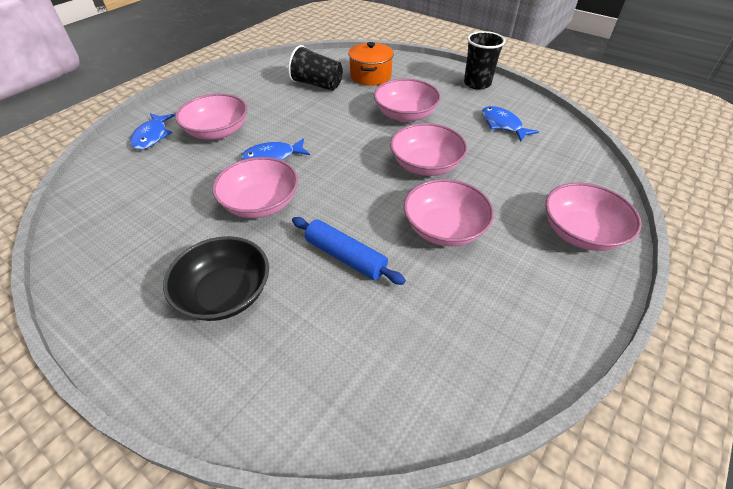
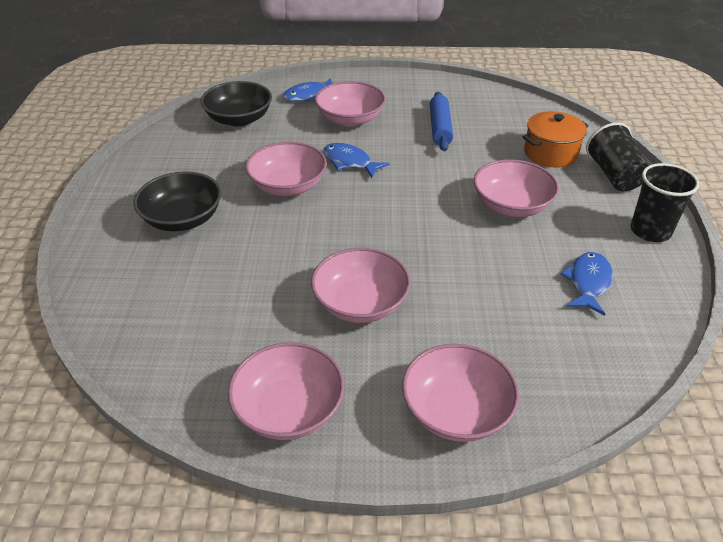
camera: 55 degrees right, 5 degrees down
black cup [288,45,343,91] -> black cup moved to [586,122,649,191]
blue rolling pin [292,217,406,285] -> blue rolling pin moved to [430,92,453,151]
pink bowl [390,123,467,176] -> pink bowl moved to [228,342,344,440]
none -> black bowl [201,81,272,126]

